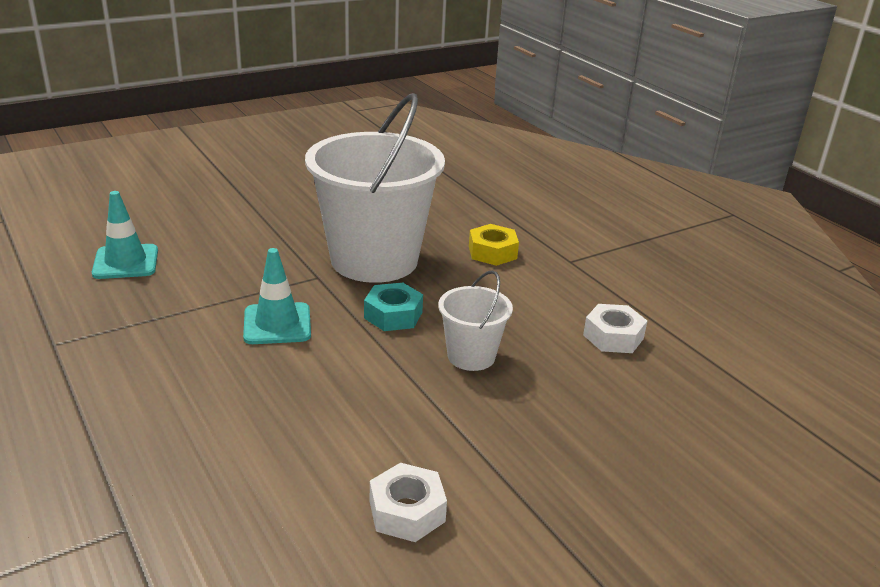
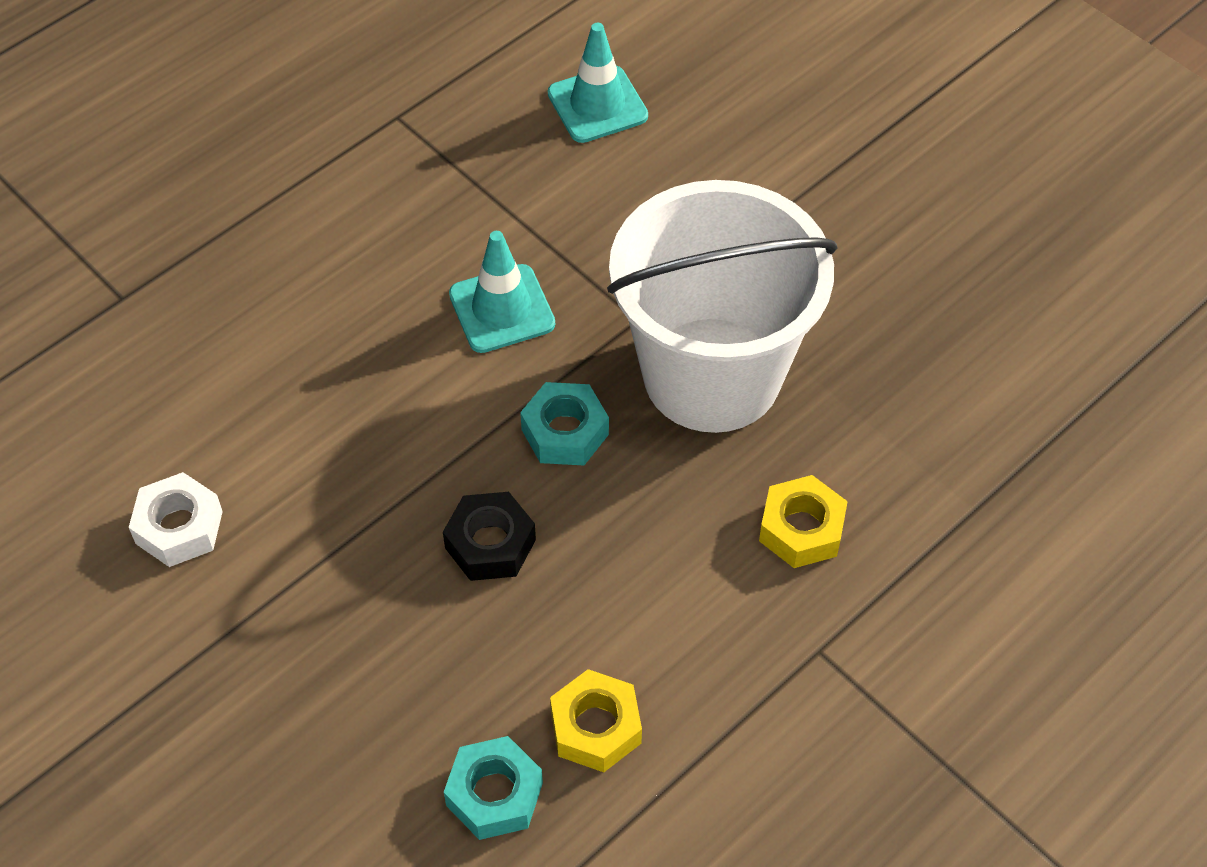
camera: 80 degrees right, 25 degrees up
white bucket [438,270,513,371] -> black nut [443,492,536,581]
white nut [583,304,647,353] -> yellow nut [550,669,642,772]
none -> turquoise nut [444,736,543,840]

